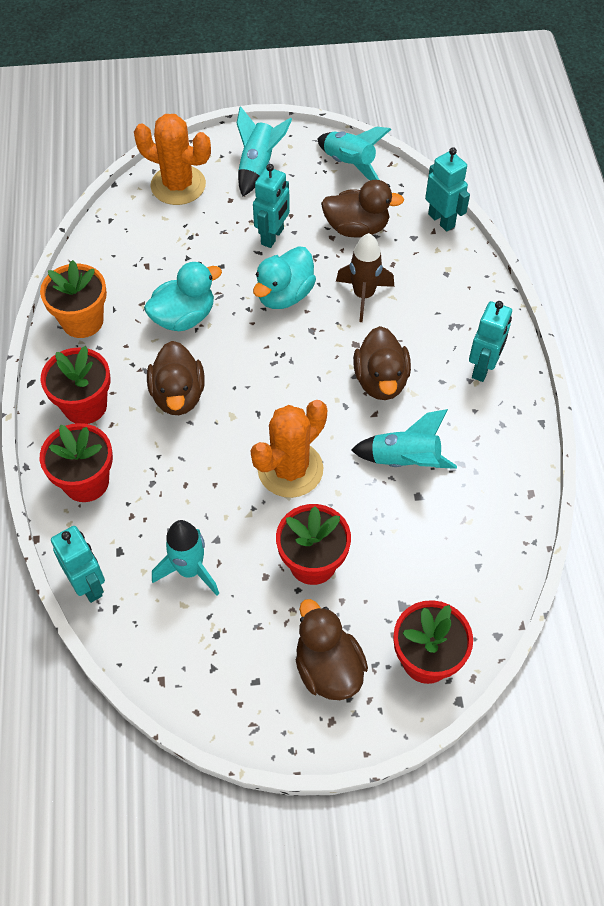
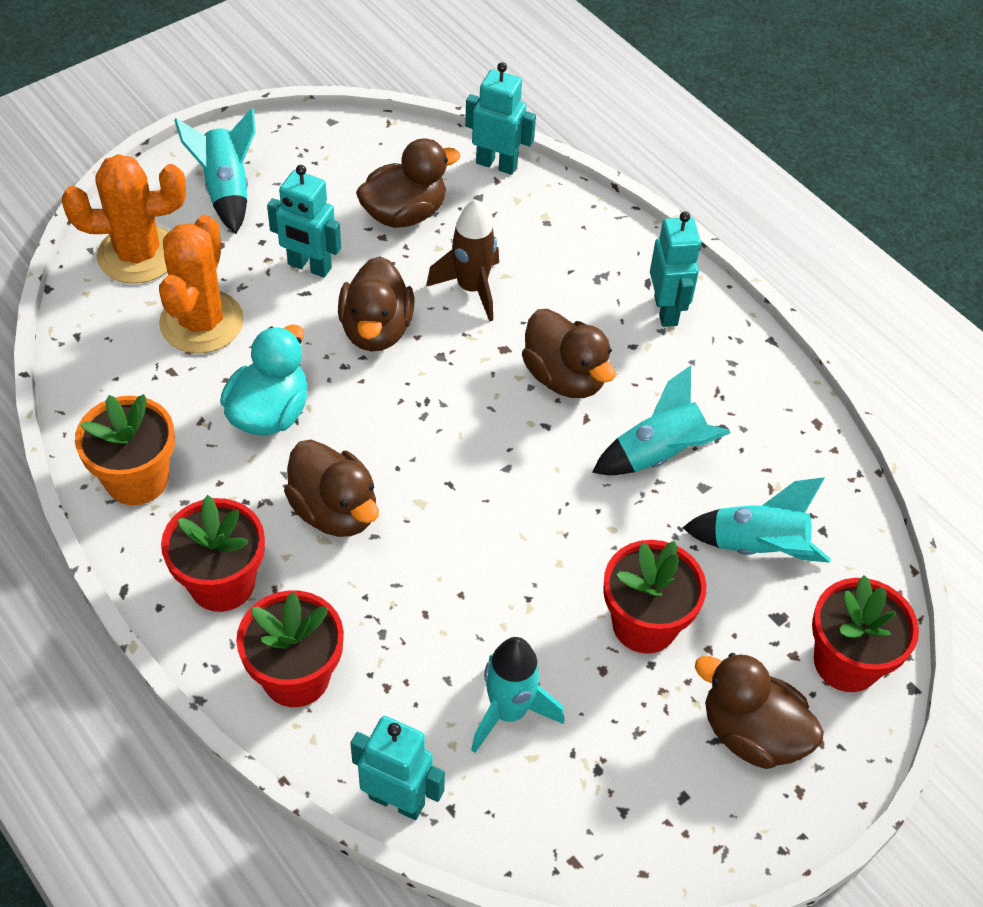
camera: 35 degrees left, 5 degrees down
orange cactus [250,400,327,498] -> orange cactus moved to [159,215,244,354]
turquoise robot [253,164,290,248] -> turquoise robot turned 120 degrees clockwise [267,165,341,278]
turquoise duck [253,246,316,309] -> brown duck [338,256,414,352]
turquoise rocket [318,127,391,180] -> turquoise rocket moved to [682,477,831,563]

